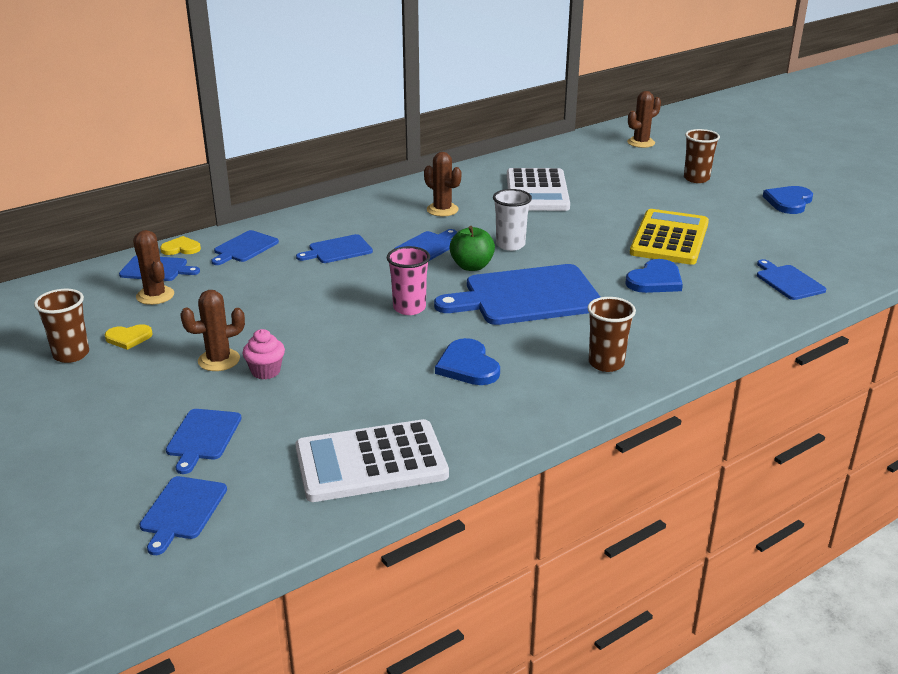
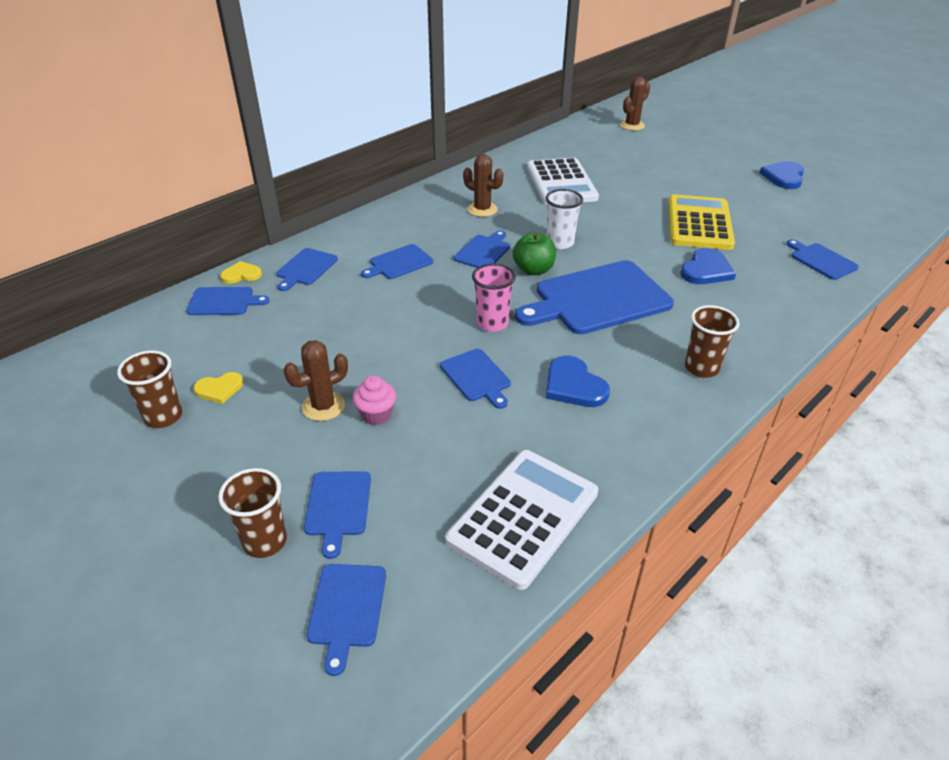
camera: 10 degrees left, 10 degrees up
brown cactus [133,230,174,305] -> none
white calculator [295,419,449,502] -> white calculator turned 150 degrees clockwise [445,450,598,590]
brown cup [684,129,720,183] -> brown cup moved to [218,468,287,558]
none -> blue cutting board [440,349,511,409]

